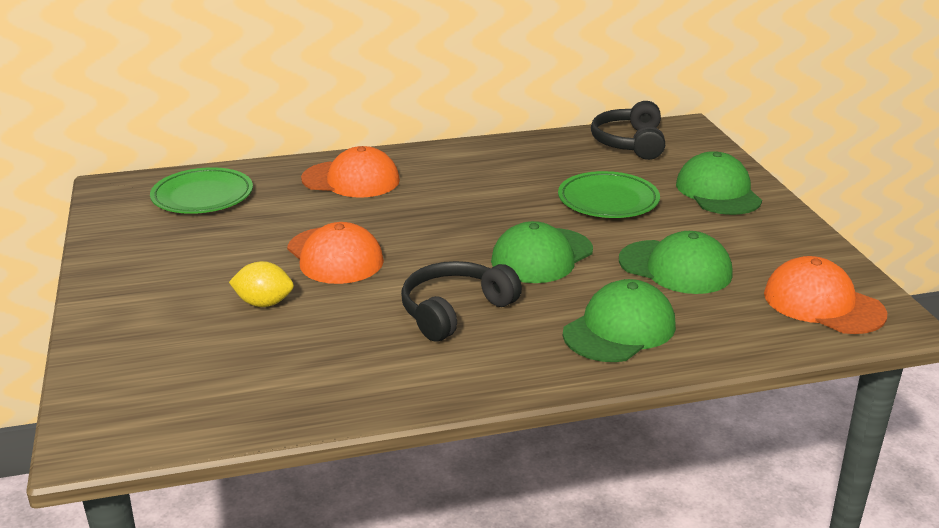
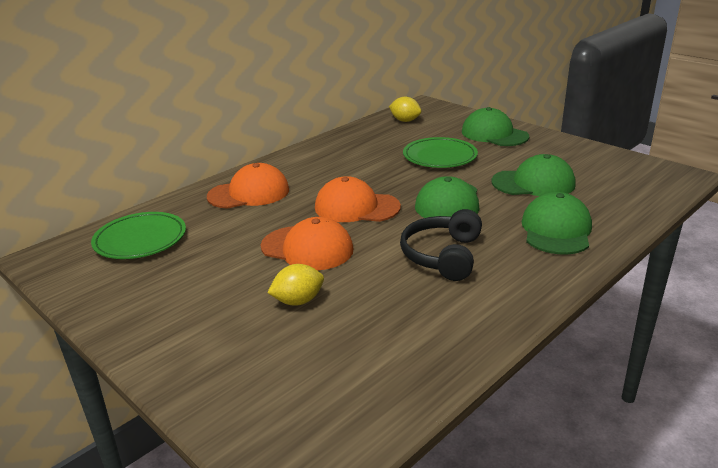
camera: 30 degrees left, 0 degrees up
black headphones [591,101,665,160] -> yellow lemon [389,97,421,122]
orange cap [764,256,887,334] -> orange cap moved to [315,176,401,222]

